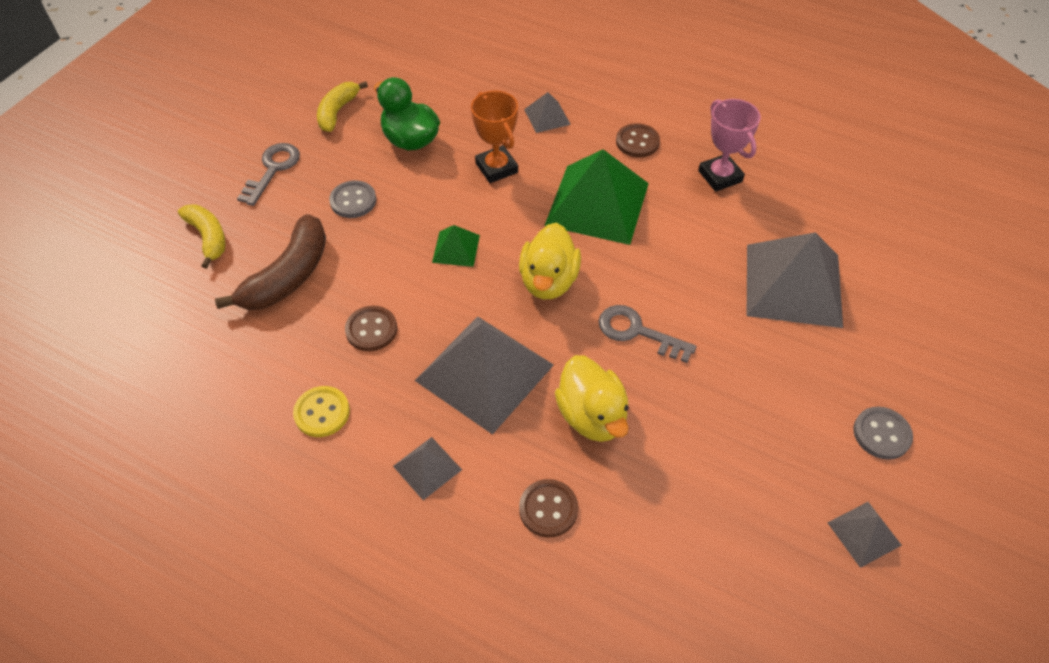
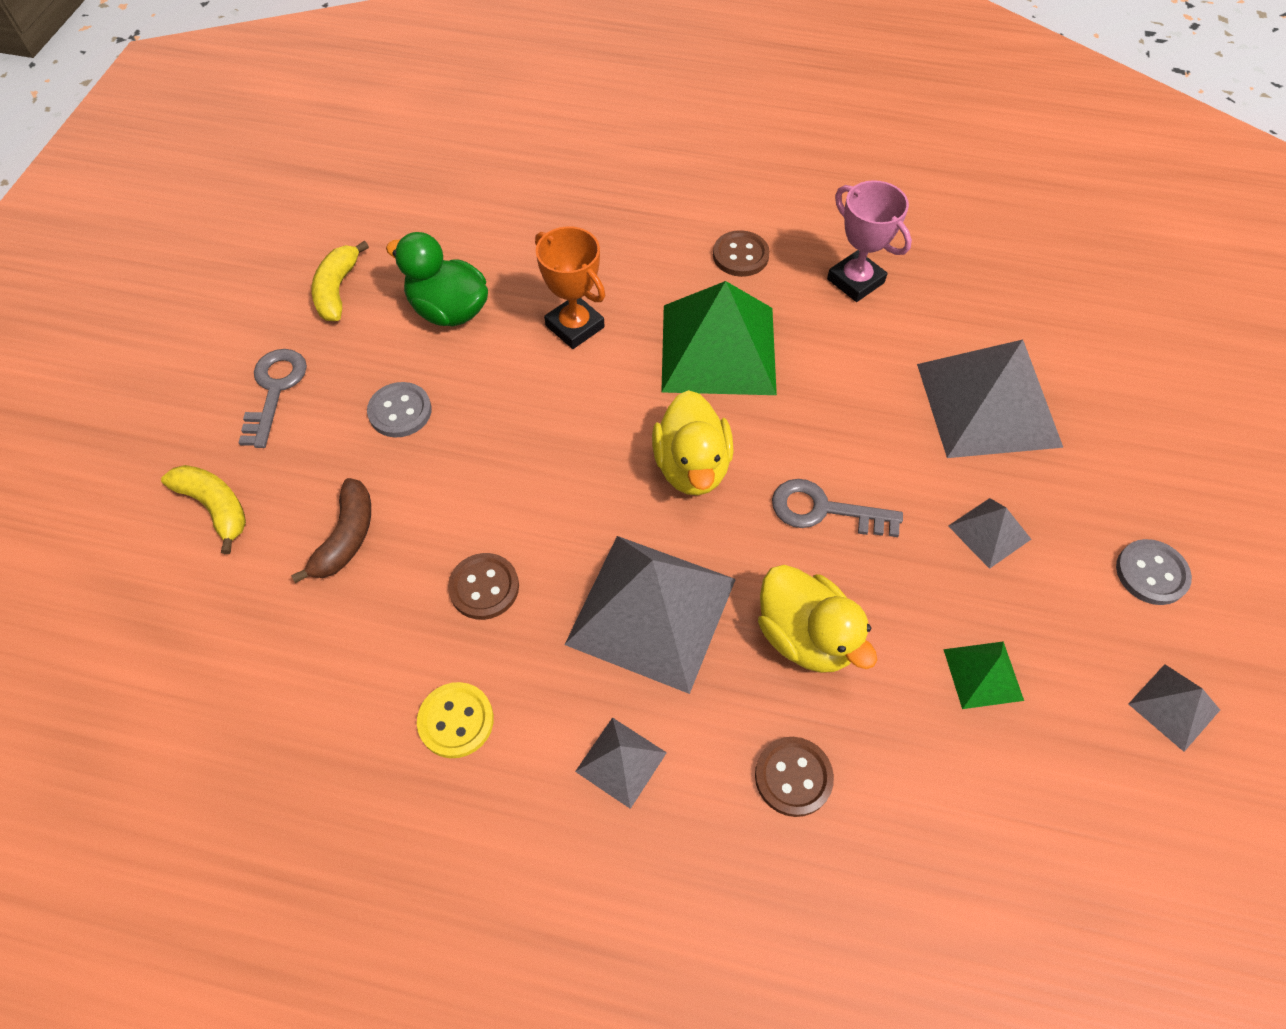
camera: 15 degrees left, 5 degrees up
brown banana [215,214,326,310] -> brown banana [291,478,371,583], size x0.65
green pyramid [432,225,480,267] -> green pyramid moved to [943,641,1024,709]
grey pyramid [524,92,571,133] -> grey pyramid moved to [948,498,1031,569]

